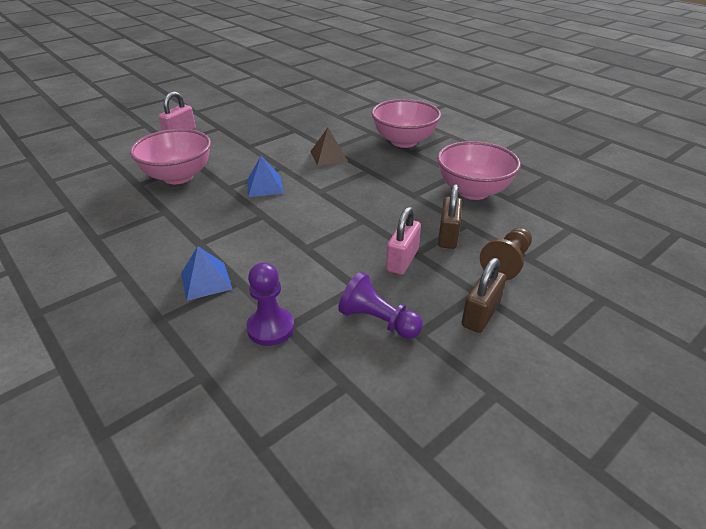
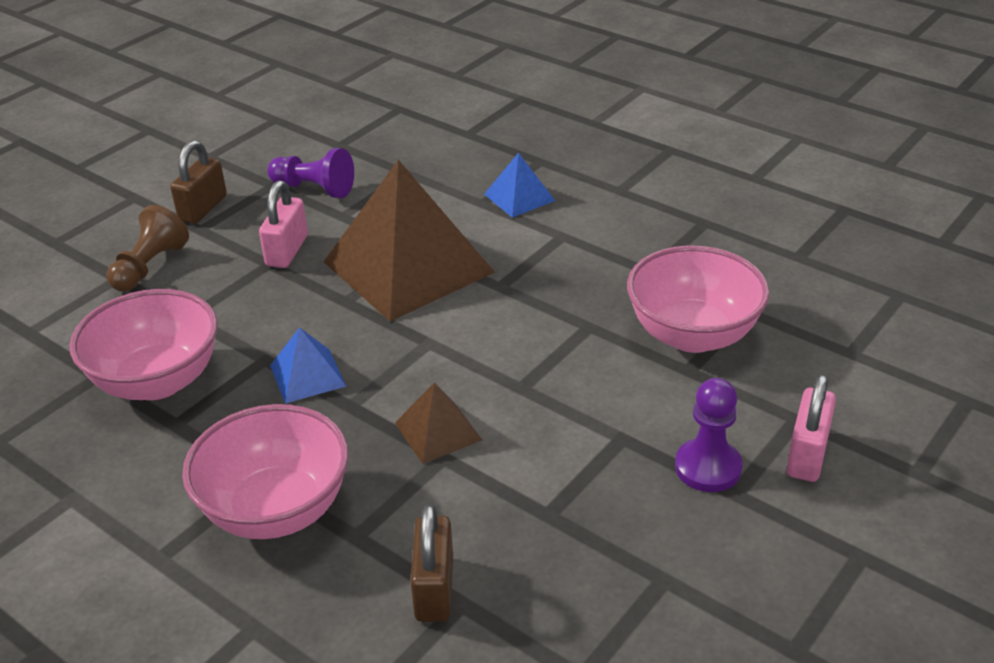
camera: 170 degrees right, 0 degrees up
purple pawn [246,263,294,346] -> purple pawn moved to [675,378,743,492]
blue pyramid [247,156,284,197] -> blue pyramid moved to [270,327,346,403]
brown padlock [438,184,462,249] -> brown padlock moved to [410,504,453,622]
none -> brown pyramid [323,160,495,321]

